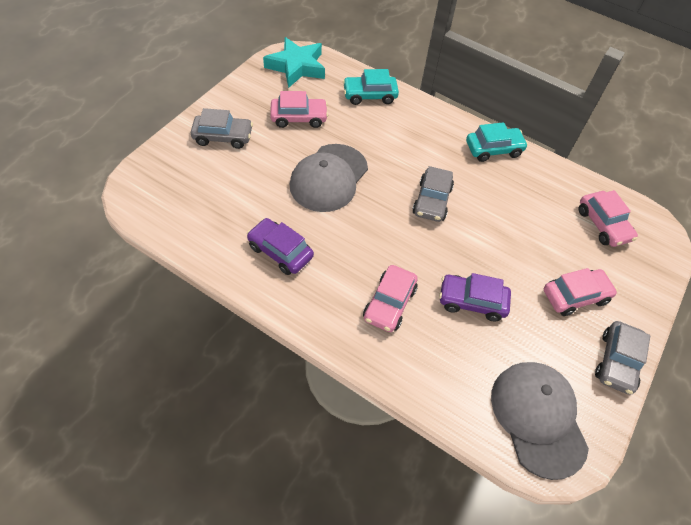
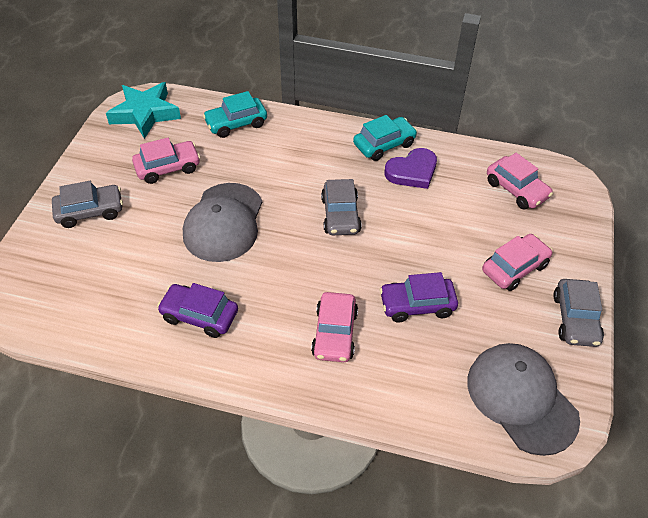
camera: 15 degrees left, 5 degrees down
none -> purple heart [385,148,437,189]

